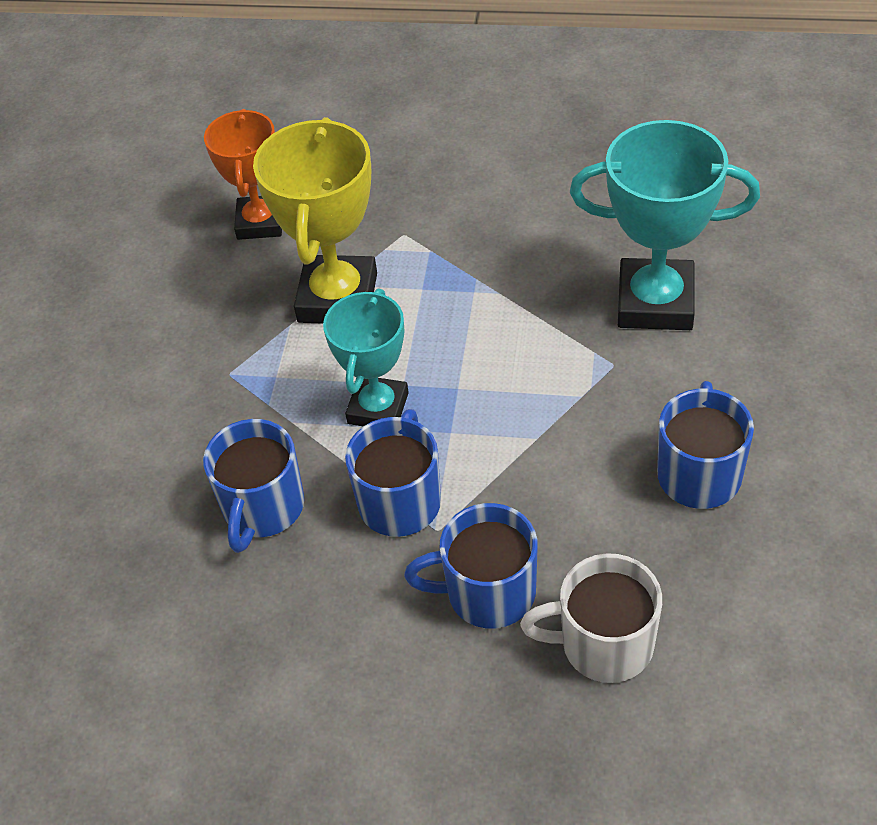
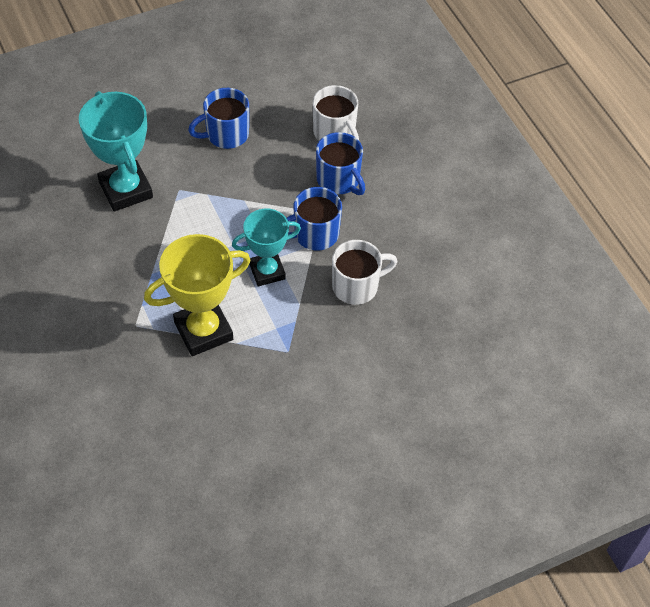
camera: 130 degrees left, 5 degrees up
blue mug [203,419,304,553] -> white mug [332,240,397,305]
orange trophy [204,109,282,240] -> none

